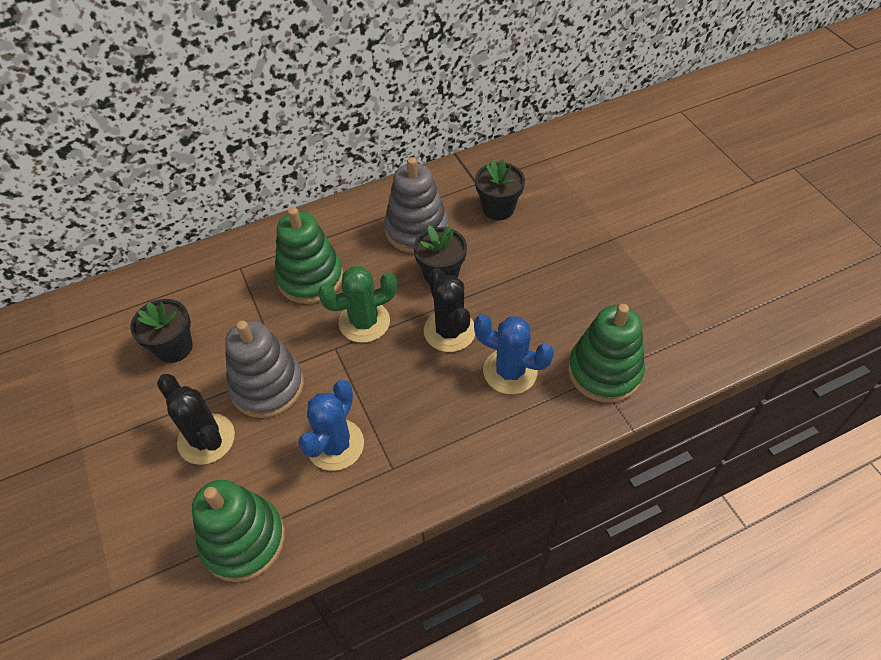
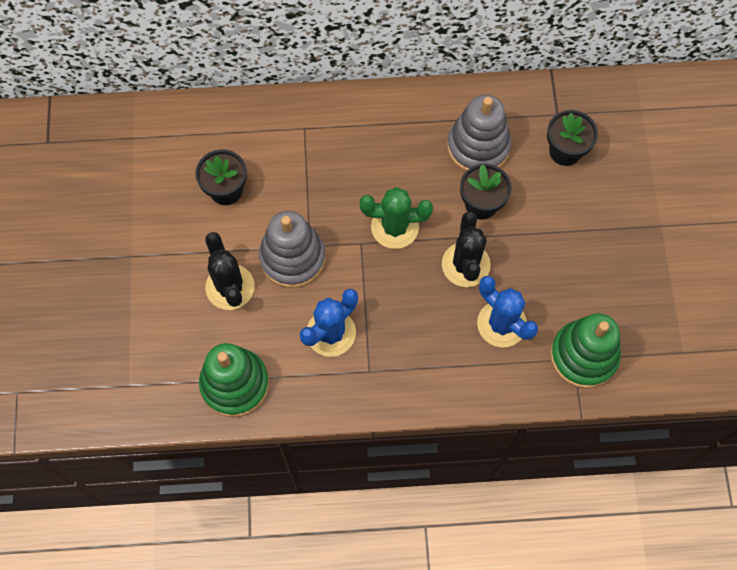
camera: 20 degrees right, 15 degrees up
green stacking toy [275,207,343,304] -> none

